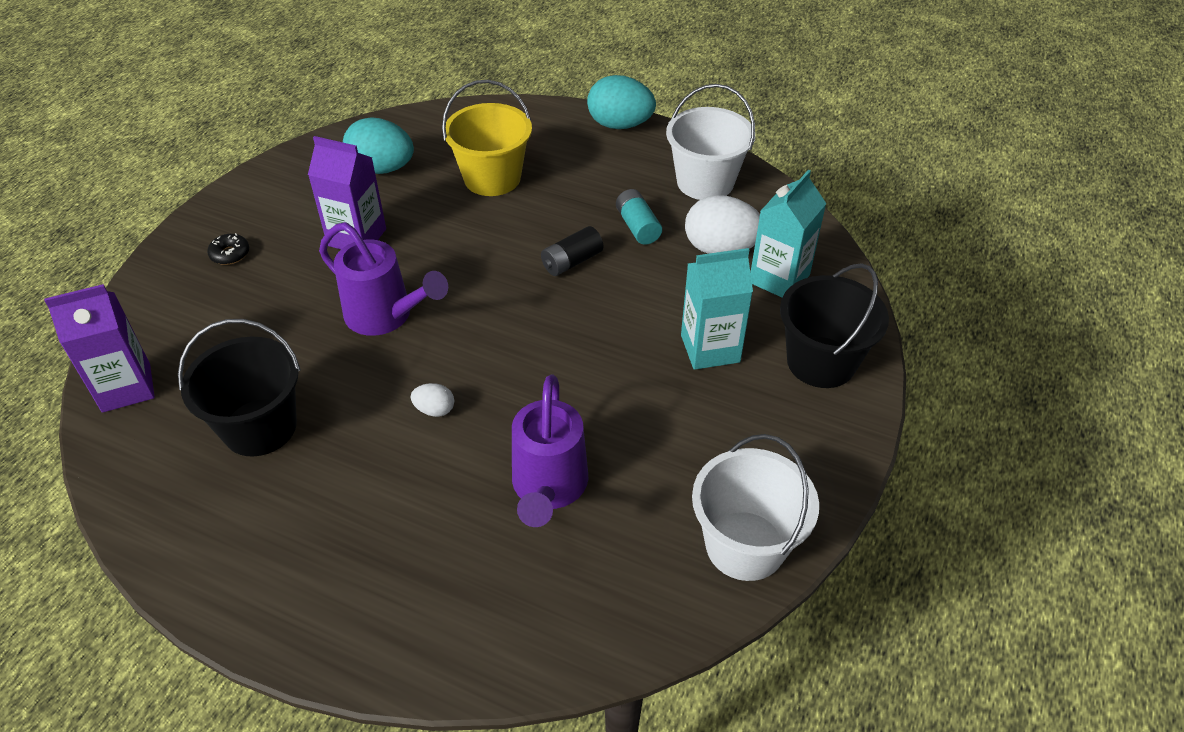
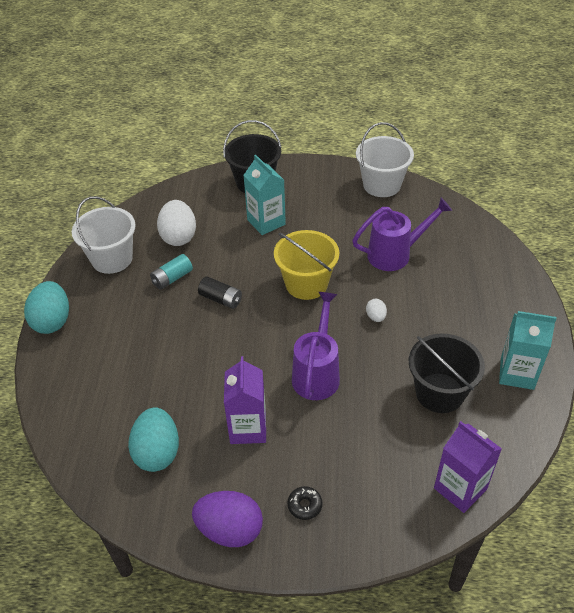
camera: 110 degrees left, 0 degrees up
yellow bucket [442,80,532,196] -> yellow bucket moved to [274,230,339,300]
turquoise carton [750,170,826,297] -> turquoise carton moved to [499,311,557,390]
none -> purple egg [192,491,263,547]

